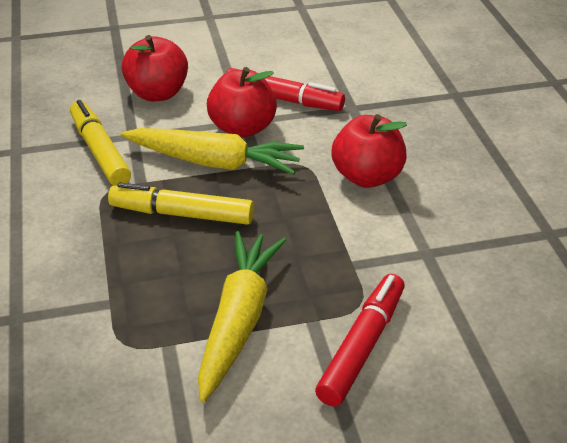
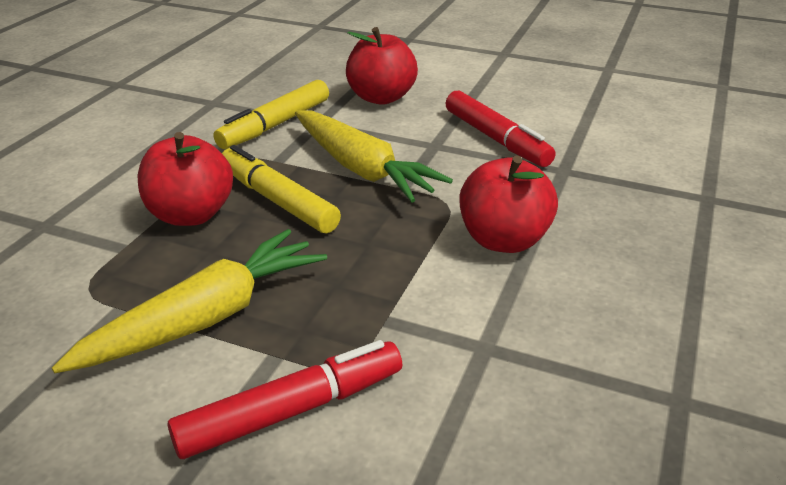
camera: 35 degrees right, 5 degrees down
yellow marker [70,100,131,186] -> yellow marker turned 150 degrees counterclockwise [214,80,329,149]
red apple [207,67,277,138] -> red apple moved to [137,132,233,226]

